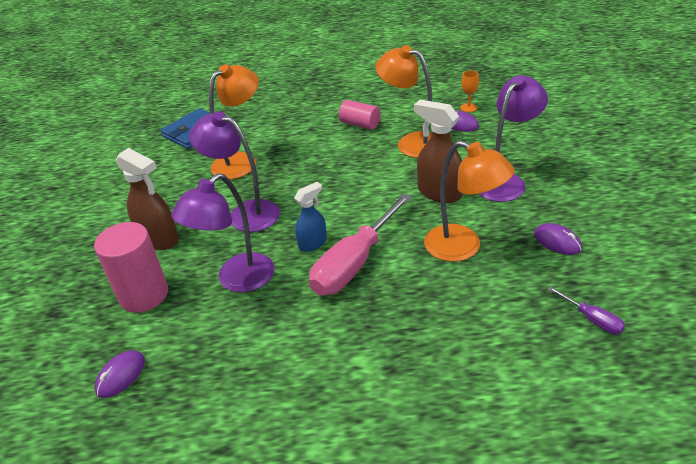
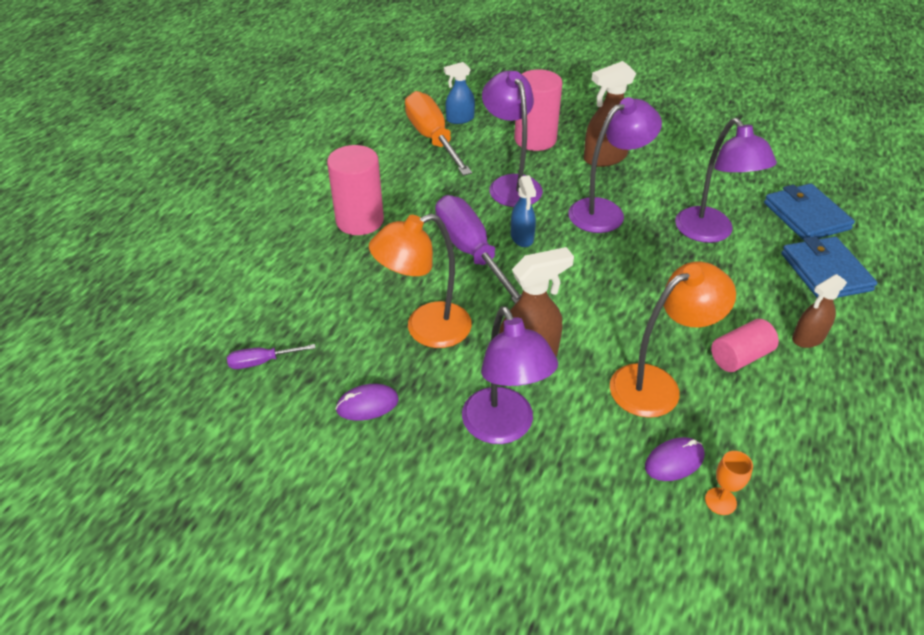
camera: 115 degrees right, 5 degrees up
purple mouse [94,350,145,398] -> blue spray bottle [444,62,475,124]
orange lamp [209,64,259,179] -> purple lamp [675,118,777,243]
pink screwdriver [309,193,412,296] -> purple screwdriver [435,195,522,304]
none -> pink cylinder [327,145,384,235]
none -> orange screwdriver [405,91,472,176]
none -> blue wallet [781,236,877,298]
none -> brown spray bottle [792,274,847,348]

